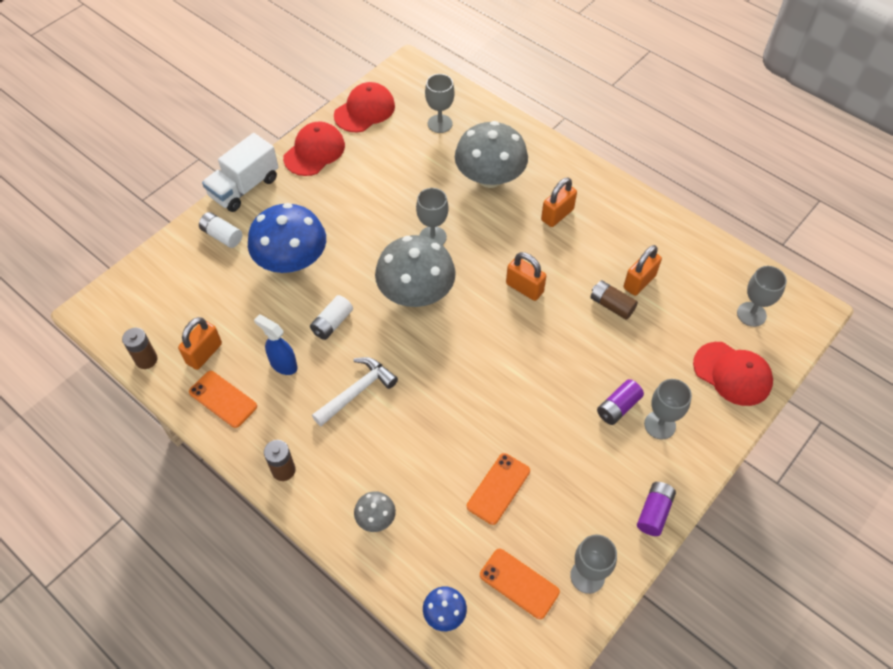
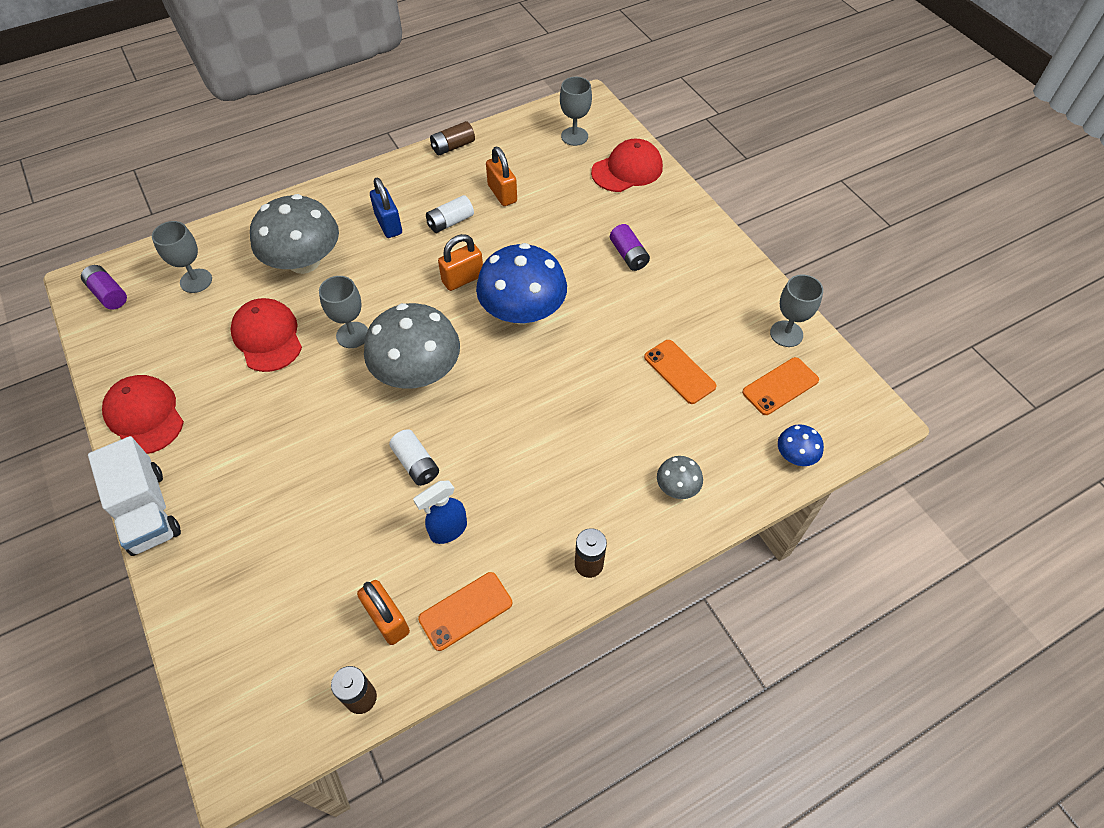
camera: 70 degrees left, 0 degrees up
white battery [199,212,242,248] -> white battery moved to [426,195,474,233]
blue mushroom [248,203,326,273] -> blue mushroom moved to [476,243,567,325]
white hammer [312,357,398,426] -> none
red cap [334,82,395,132] -> red cap moved to [231,298,302,372]
orange padlock [541,177,577,227] -> blue padlock [370,178,402,238]
brown battery [590,280,638,320] -> brown battery moved to [430,121,475,156]
purple battery [637,482,676,536] -> purple battery moved to [81,265,127,310]
grey goblet [644,379,692,440] -> none

